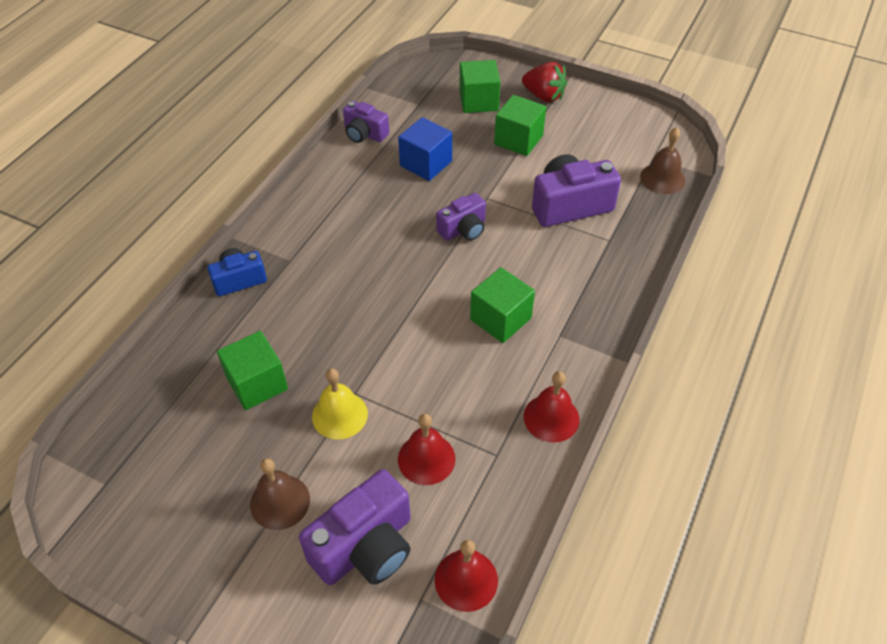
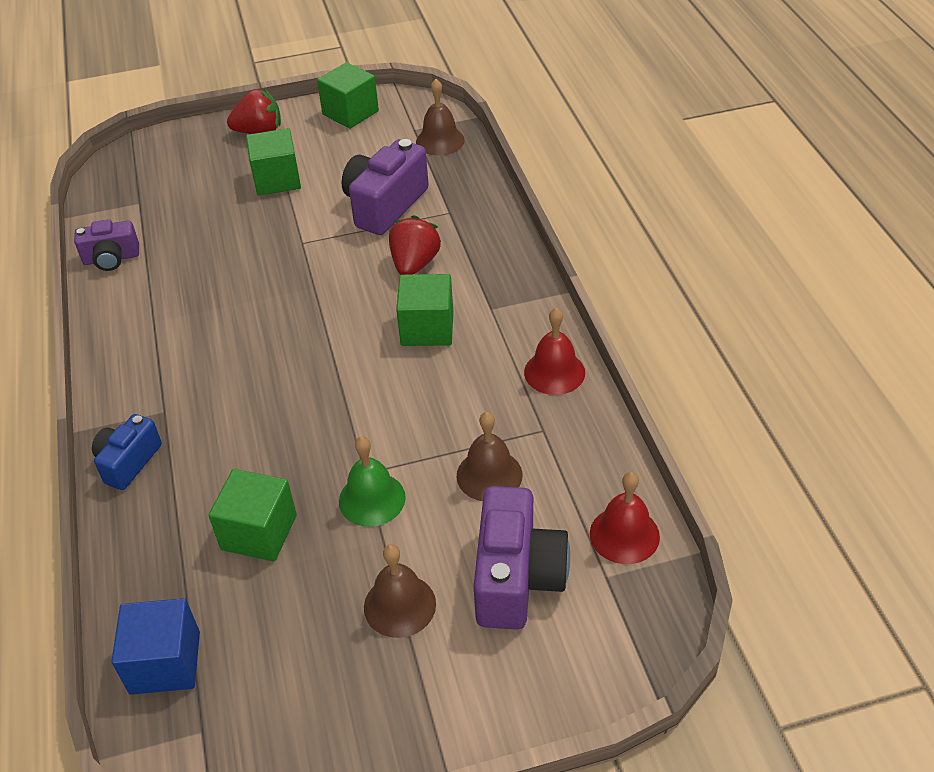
camera: 40 degrees left, 5 degrees down
yellow bell [312,368,368,440] -> green bell [339,436,406,527]
blue cube [398,117,452,181] -> blue cube moved to [111,598,200,695]
red bell [398,414,456,485] -> brown bell [457,412,523,501]
purple camera [436,193,486,241] -> none
green cube [459,60,500,113] -> green cube moved to [317,62,379,129]
none -> red strawberry [389,215,441,275]

